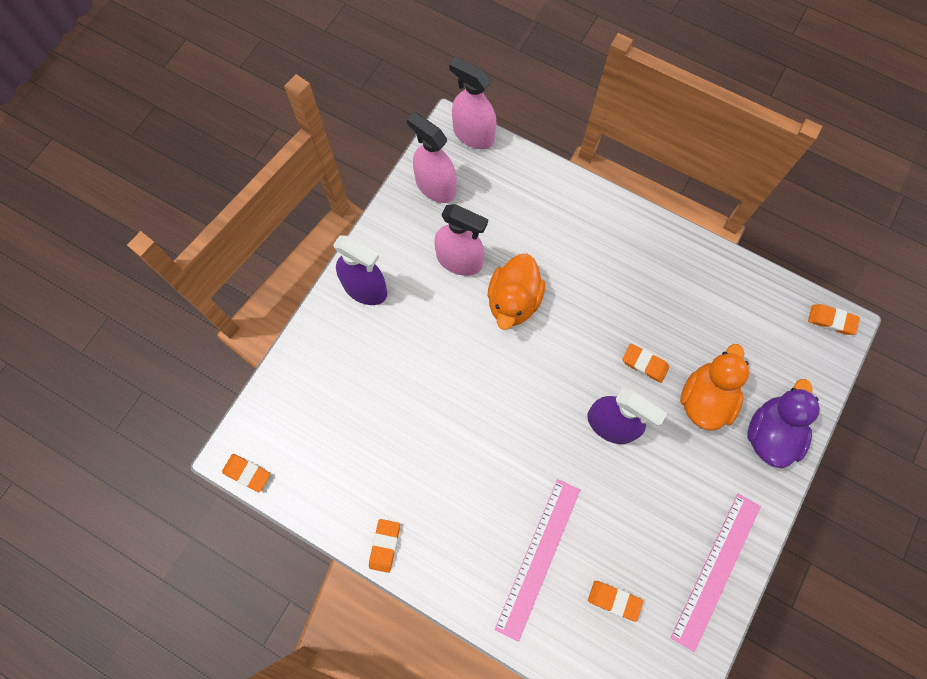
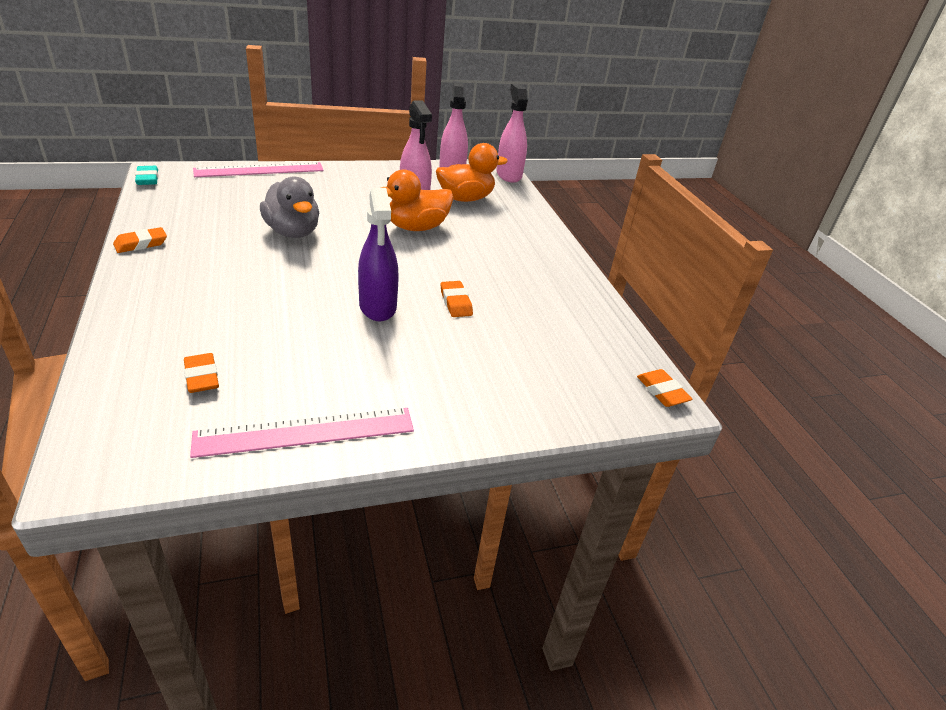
camera: 40 degrees right, 35 degrees down
orange eraser [222,454,270,492] -> turquoise eraser [135,166,158,185]
purple spray bottle [333,235,387,305] -> none
pink ruler [495,479,580,642] -> pink ruler moved to [193,162,324,177]
orange duck [680,344,749,431] -> orange duck moved to [436,143,508,202]
purple duck [747,379,820,468] -> none
none -> grey duck [260,176,319,238]

